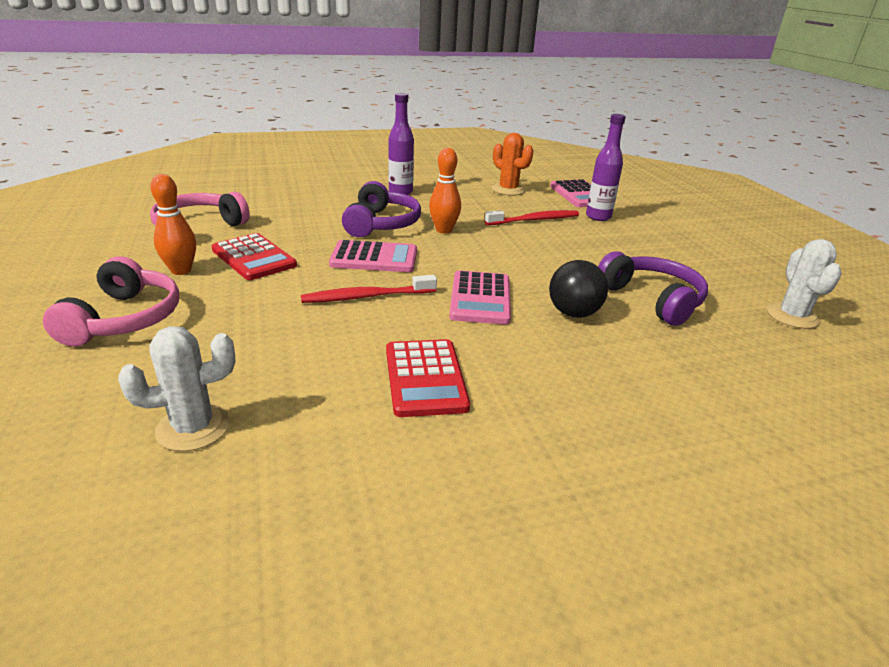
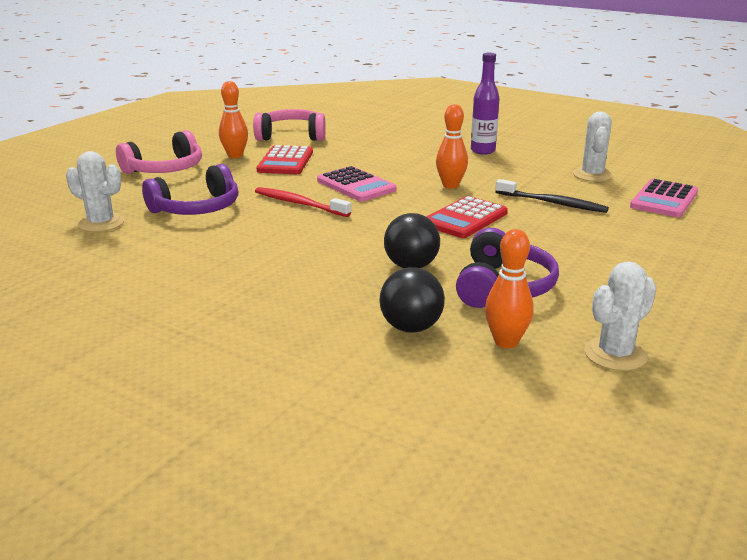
camera: 50 degrees right, 5 degrees down
purple headphones [342,181,421,237] -> purple headphones moved to [142,164,238,215]
red calculator [386,339,470,417] -> red calculator moved to [426,196,508,238]
pink calculator [449,270,511,324] -> none
red toothbrush [485,210,579,225] -> black toothbrush [495,179,609,213]
orange cactus [492,133,533,196] -> white cactus [573,111,613,182]
purple bottle [586,114,626,221] -> none
none -> black ball [379,267,445,333]
none -> orange bowling pin [485,229,533,348]

